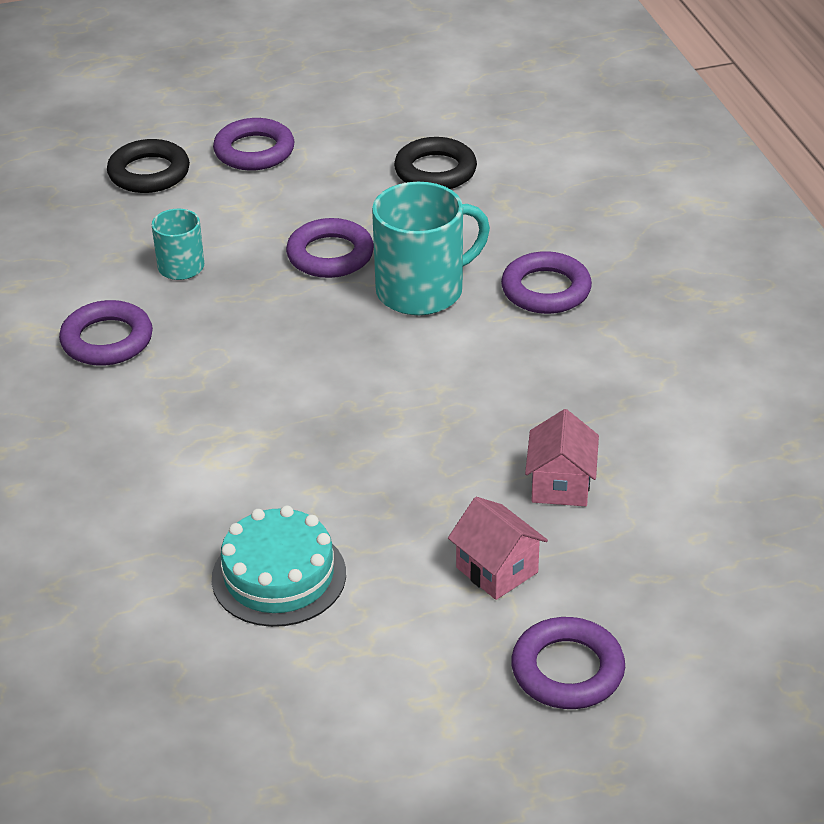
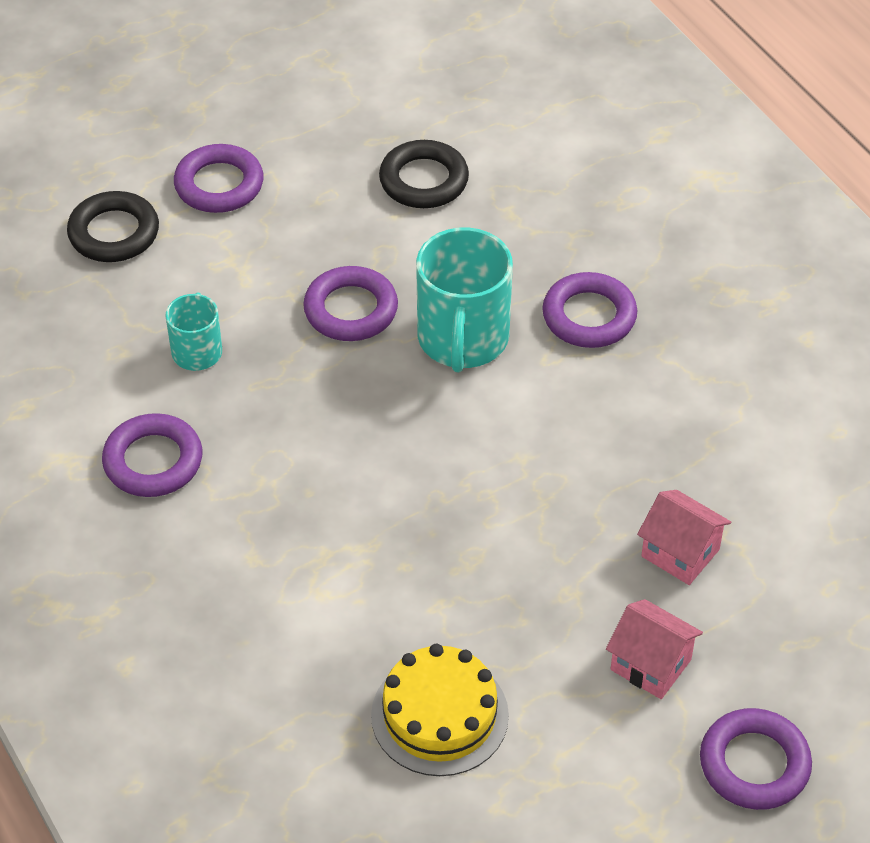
camera: 15 degrees left, 10 degrees up
turquoise cake [212,506,346,627] -> yellow cake [371,644,509,776]
turquoise mug [372,182,490,315] -> turquoise mug turned 135 degrees clockwise [416,227,513,372]
pink house [525,409,599,506] -> pink house turned 45 degrees counterclockwise [637,490,731,585]

